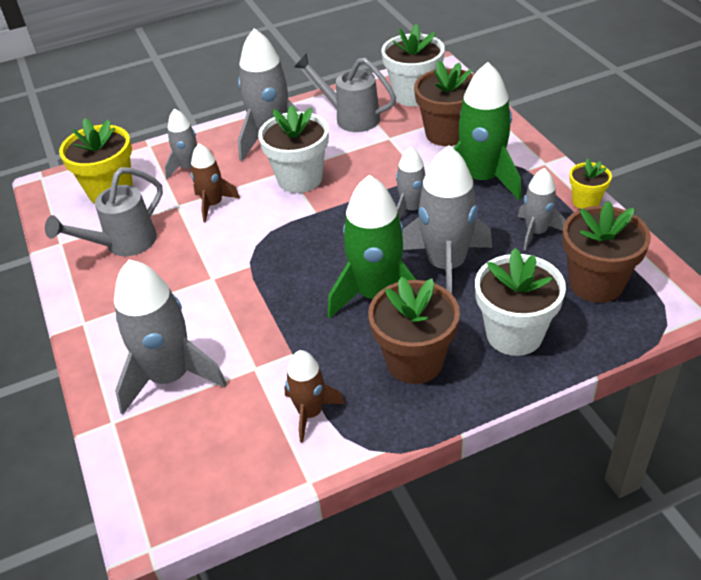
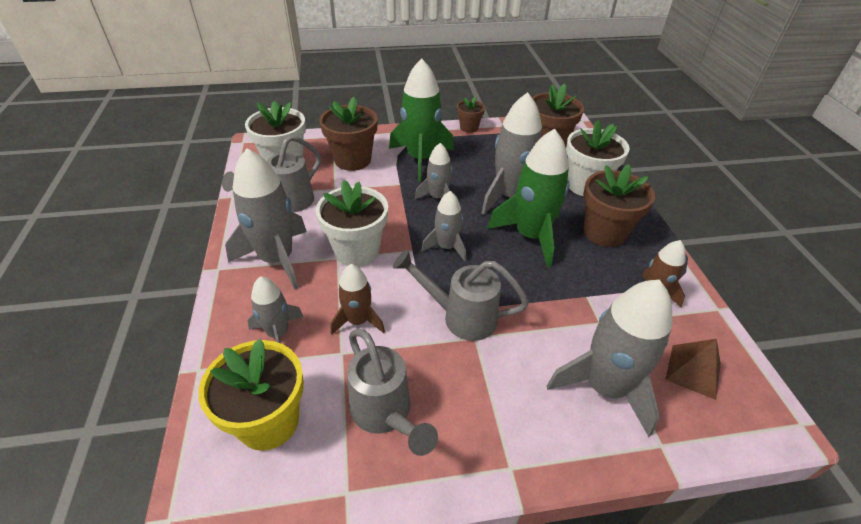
camera: 80 degrees left, 0 degrees up
grey rocket [518,168,566,251] -> grey rocket moved to [421,191,466,261]
yellow flower pot [569,158,612,209] -> brown flower pot [457,97,485,133]
none -> grey watering can [393,249,529,341]
none -> brown pyramid [665,339,721,400]

